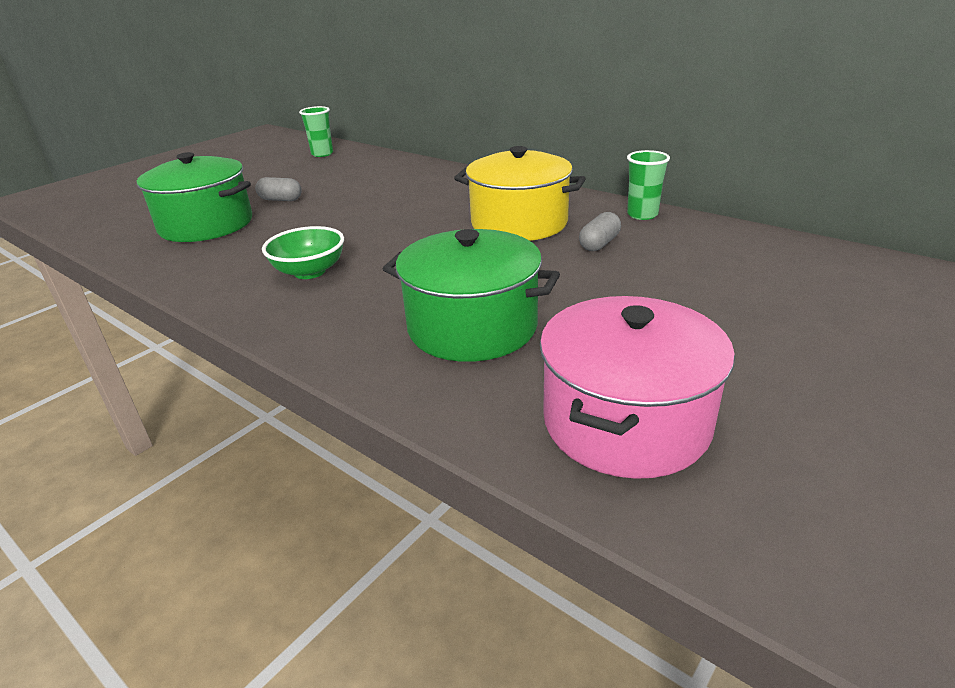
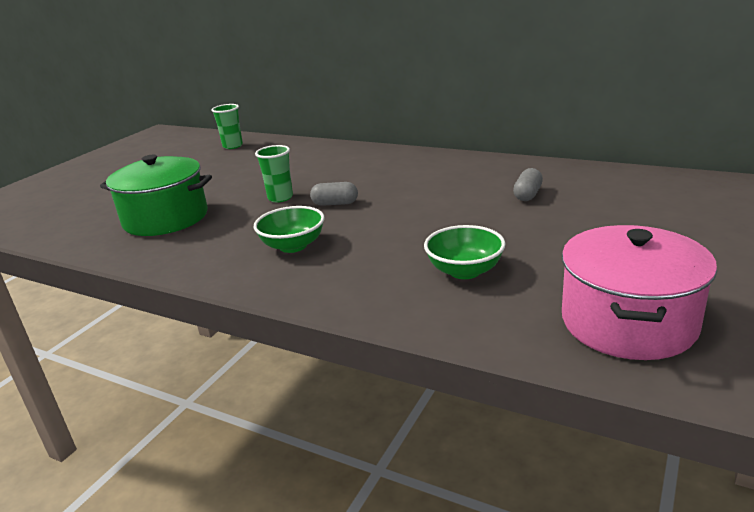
camera: 10 degrees left, 5 degrees down
grey capsule [255,177,301,201] -> grey capsule moved to [310,182,358,206]
green pot [383,229,560,362] -> green bowl [424,225,506,279]
yellow pot [454,146,586,241] -> none
green cup [627,150,670,220] -> green cup moved to [255,145,293,202]

